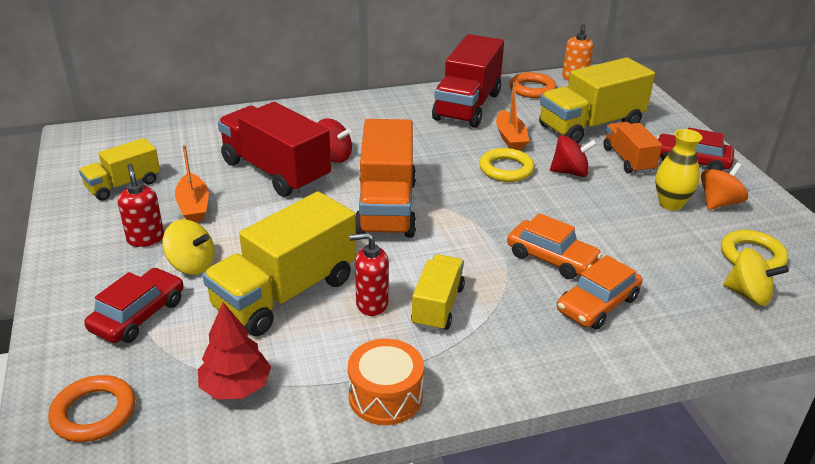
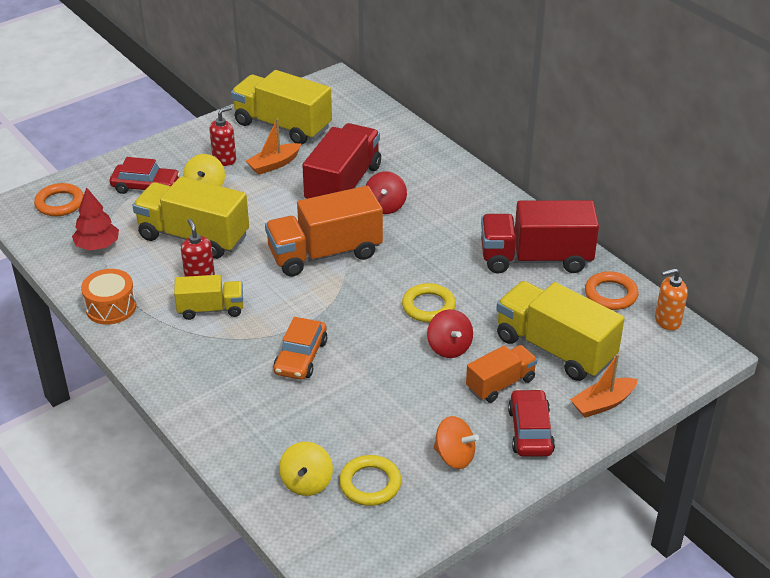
camera: 70 degrees right, 5 degrees up
yellow truck [79,138,160,201] -> yellow truck [231,70,332,144], size x1.75
orange boat [496,83,529,150] -> orange boat moved to [570,354,638,418]
orange car [557,255,642,329] -> none
yellow vase [655,129,702,211] -> none

